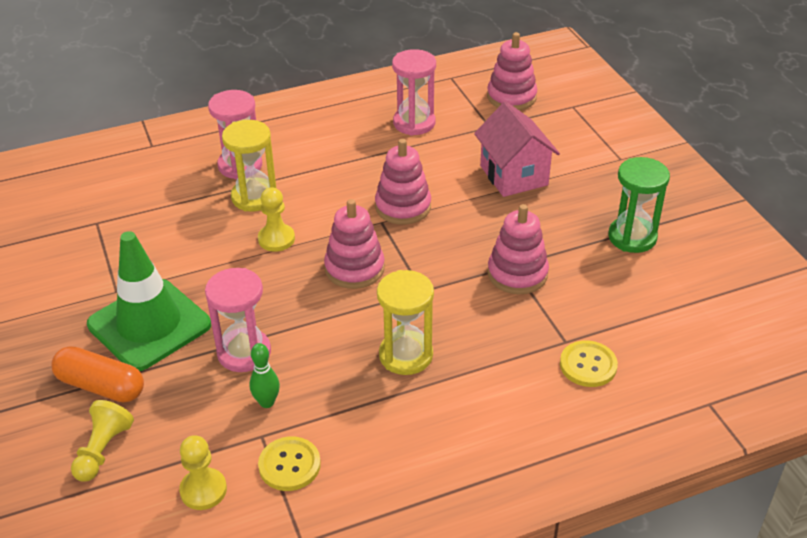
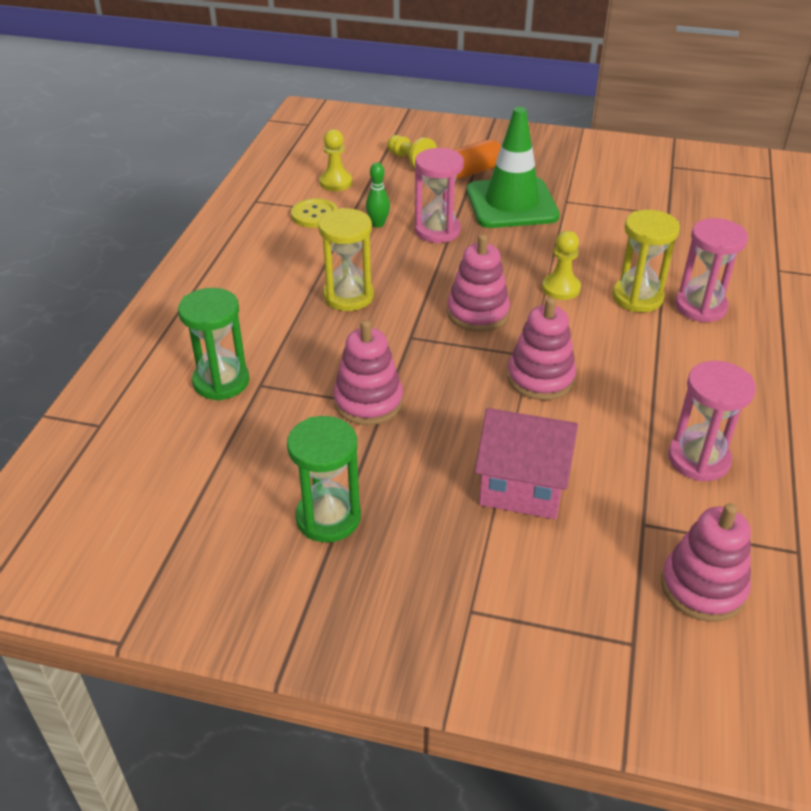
camera: 125 degrees right, 0 degrees up
yellow button [560,340,618,387] -> green hourglass [178,288,249,401]

